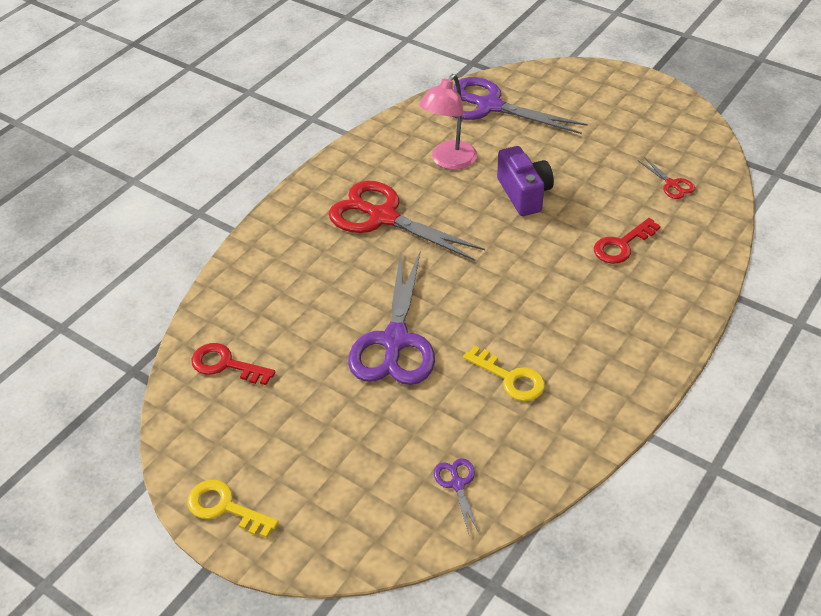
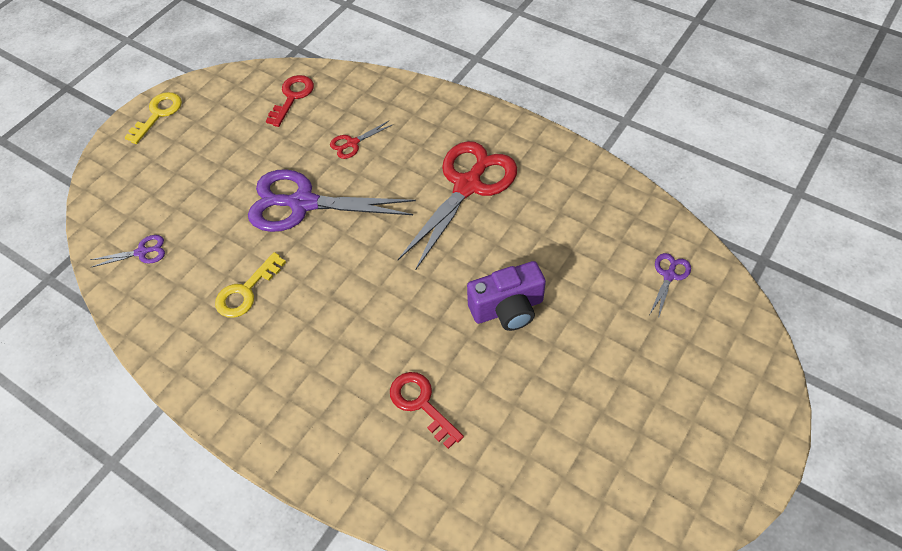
camera: 90 degrees right, 10 degrees up
pink lamp [419,74,477,170] -> none
purple scissors [451,77,588,134] -> purple scissors [650,253,691,319], size x0.43
red scissors [638,157,695,199] -> red scissors moved to [330,120,394,159]

